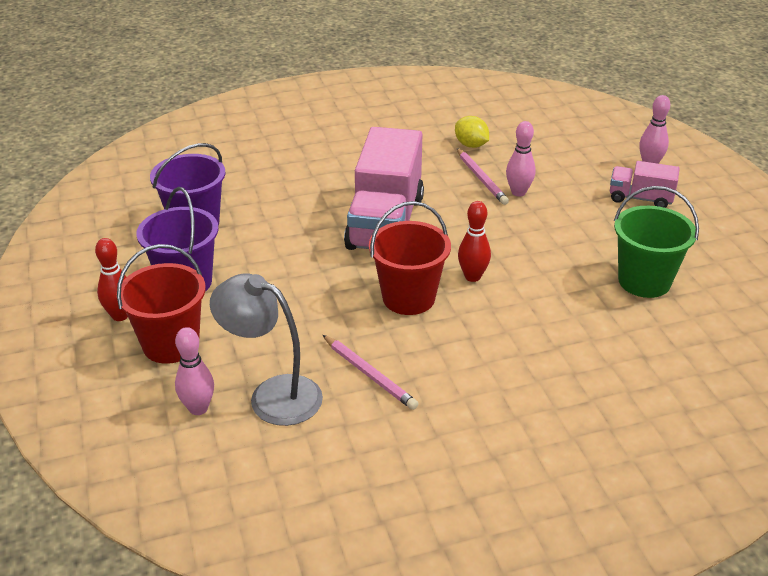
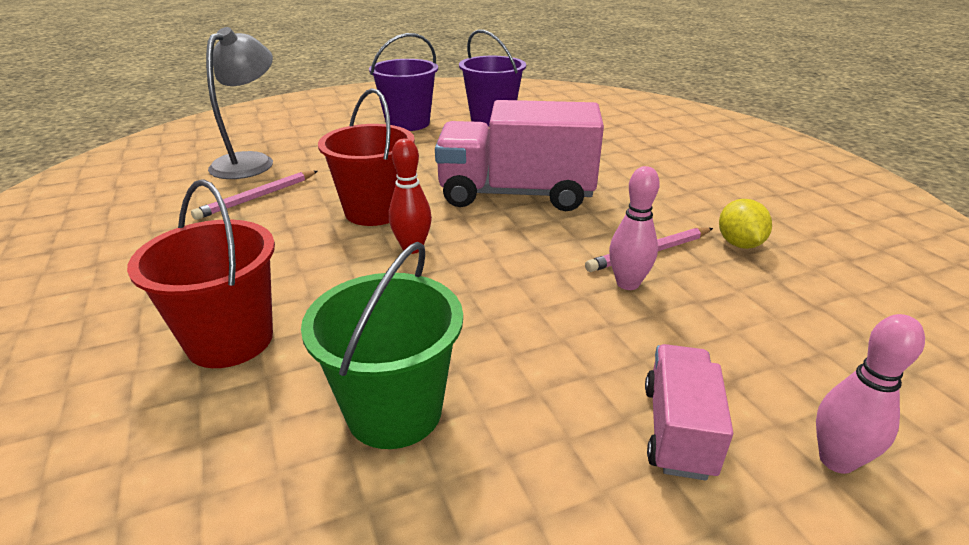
camera: 85 degrees right, 5 degrees down
red bowling pin [95,238,128,321] -> none
red bucket [116,244,206,364] -> red bucket moved to [127,179,275,368]
pink bowling pin [175,327,214,415] -> none
yellow lemon [455,116,489,148] -> yellow lemon turned 45 degrees counterclockwise [719,199,772,249]

